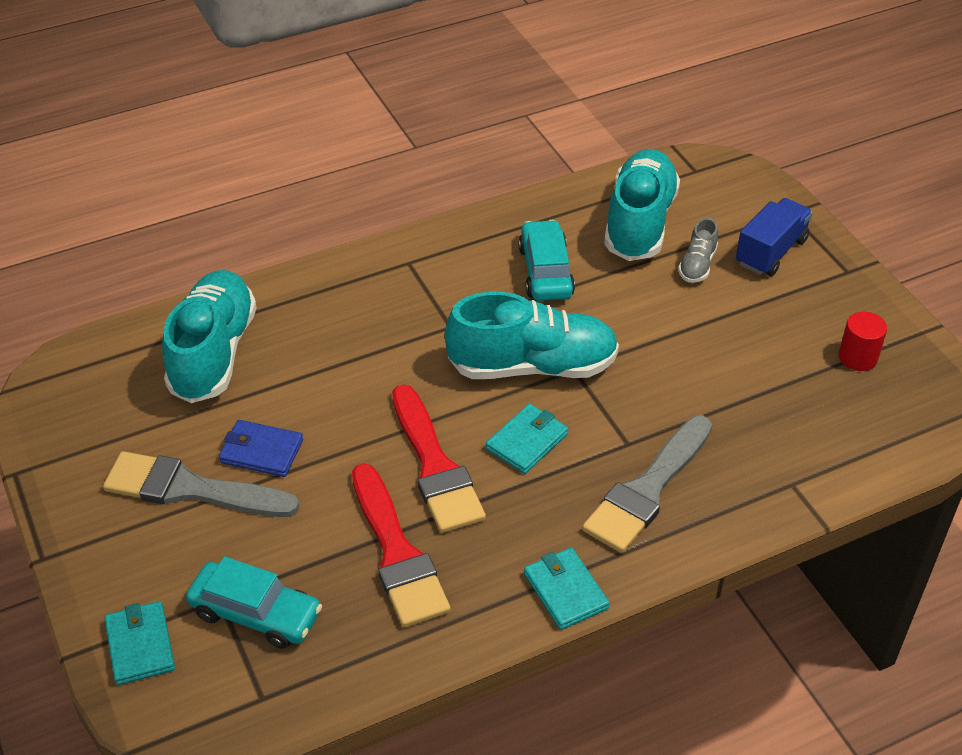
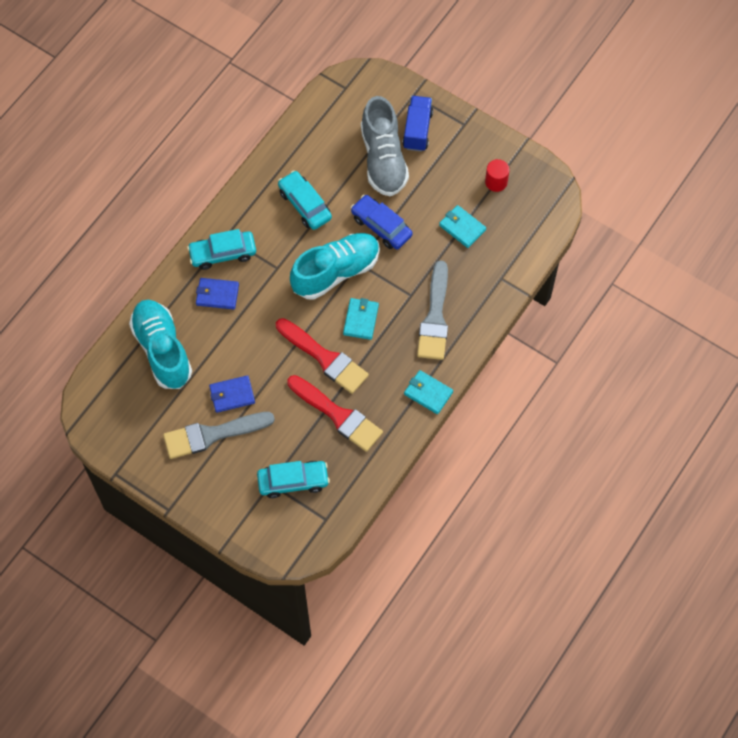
camera: 30 degrees left, 20 degrees up
turquoise wallet [104,601,175,685] -> turquoise wallet moved to [439,205,486,248]
turquoise shoe [604,149,680,261] -> none
grey shoe [678,218,718,283] -> grey shoe [361,96,409,197], size x2.18
none -> turquoise car [187,229,256,270]
none -> blue wallet [196,278,239,309]
none -> blue car [351,195,412,249]

